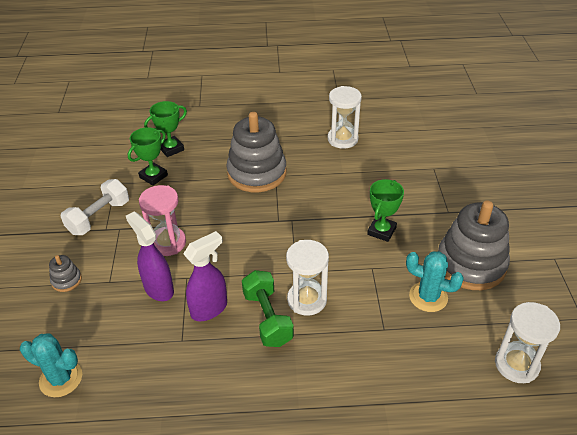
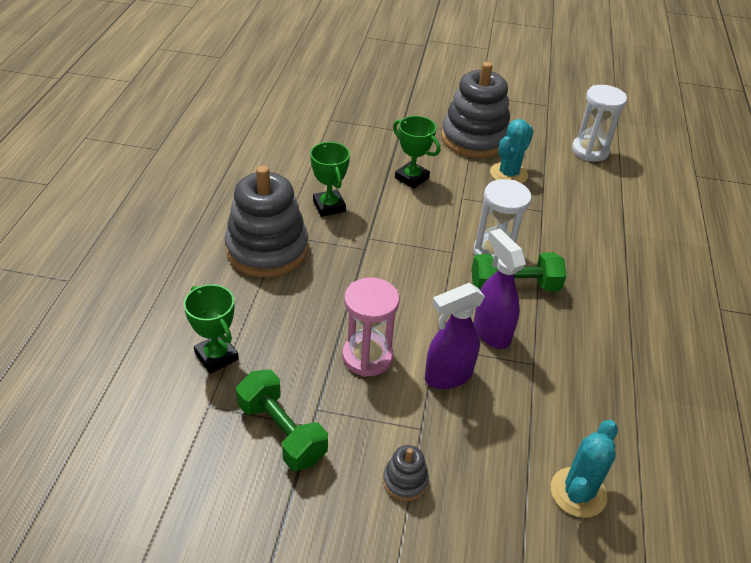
camera: 80 degrees left, 0 degrees up
white dumbbell [61,179,129,235] -> green dumbbell [236,370,328,471]
green trophy [144,101,187,157] -> green trophy moved to [310,142,350,217]
white hourglass [328,86,362,149] -> none

